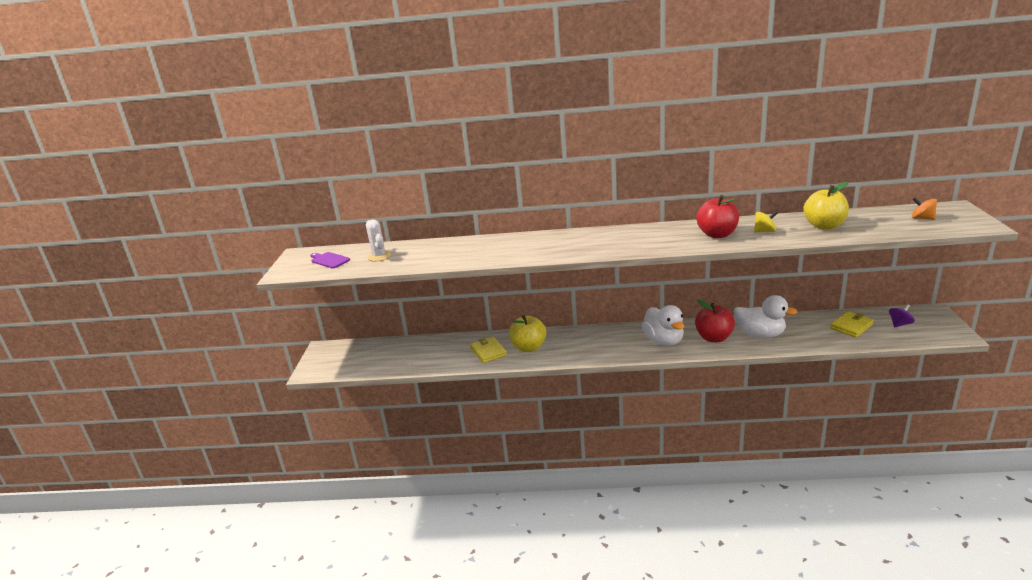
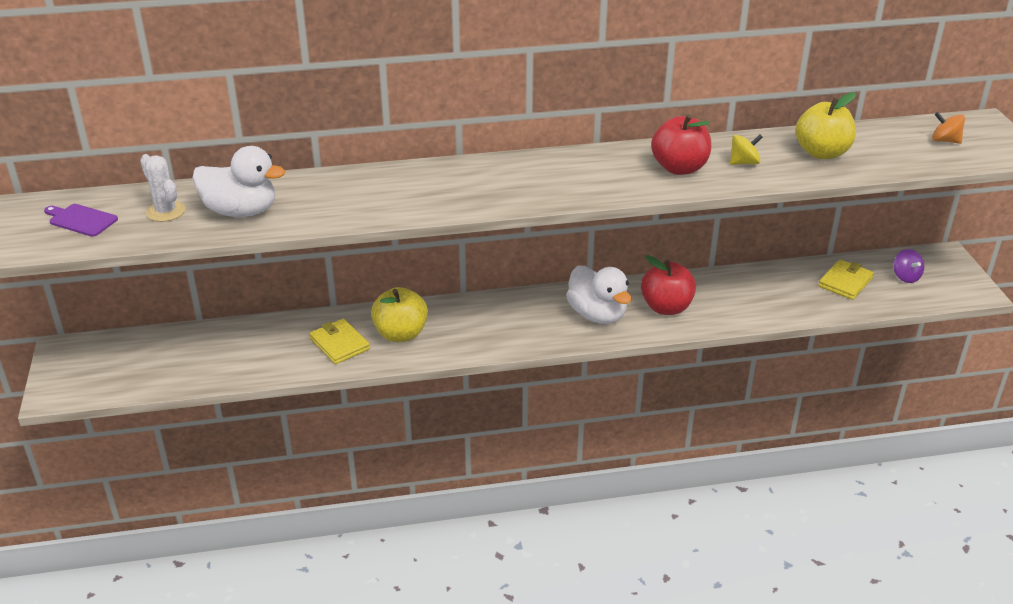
camera: 15 degrees left, 10 degrees up
white duck [734,295,798,338] -> white duck moved to [192,146,285,217]
purple spinning top [889,304,915,327] -> purple spinning top turned 120 degrees clockwise [893,249,924,283]

